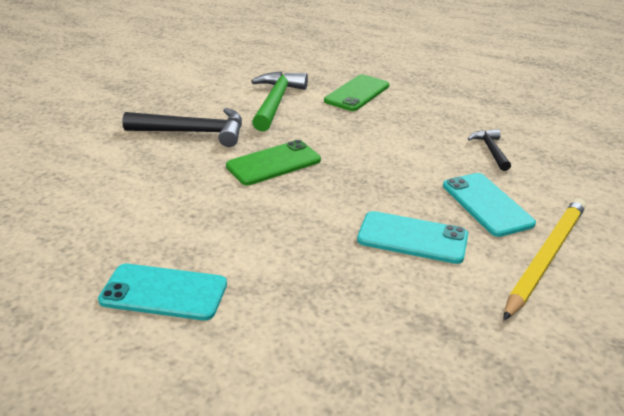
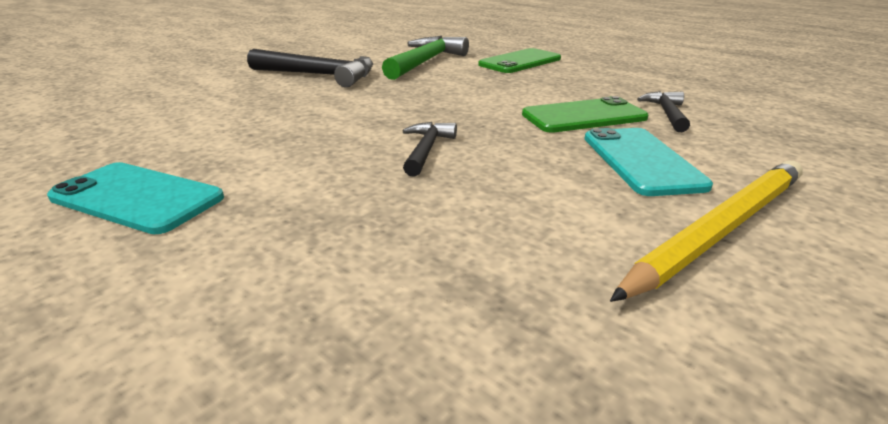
camera: 15 degrees right, 5 degrees down
green phone [226,140,321,185] -> green phone moved to [522,96,648,133]
turquoise phone [357,211,468,264] -> none
none -> black hammer [403,122,457,177]

